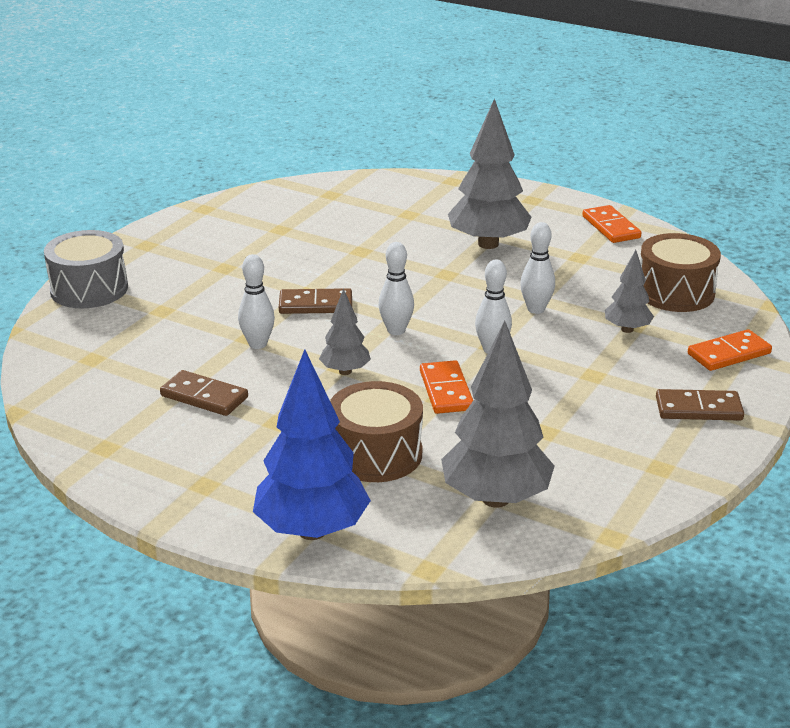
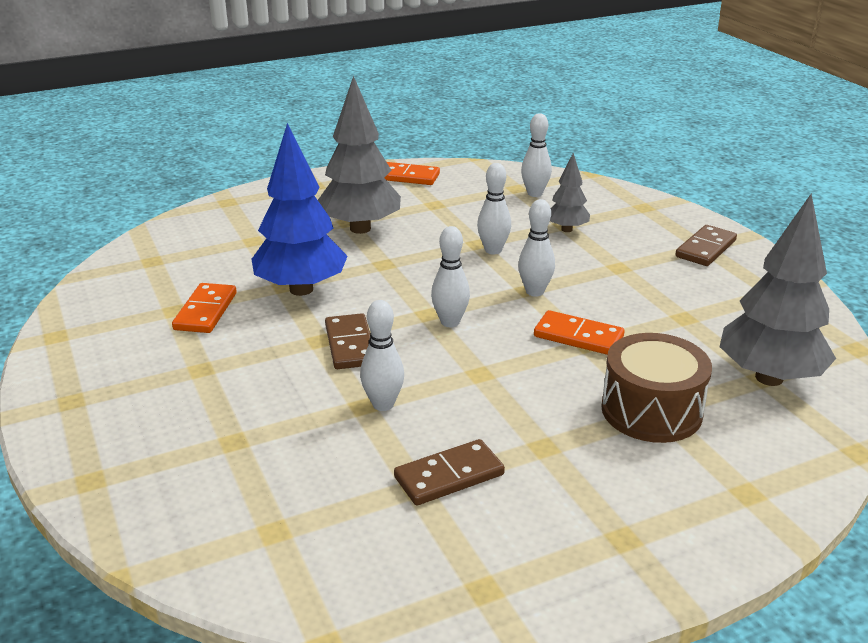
camera: 55 degrees left, 0 degrees up
grey drum [44,230,128,308] -> none
blue tree [253,349,371,540] -> blue tree moved to [251,123,347,296]
brown domino [279,288,352,314] -> brown domino turned 45 degrees counterclockwise [325,313,371,369]
grey tree [319,288,371,375] -> none
brown drum [640,233,721,312] -> white bowling pin [521,113,552,197]
orange domino [688,329,772,371] -> orange domino moved to [172,283,237,333]

